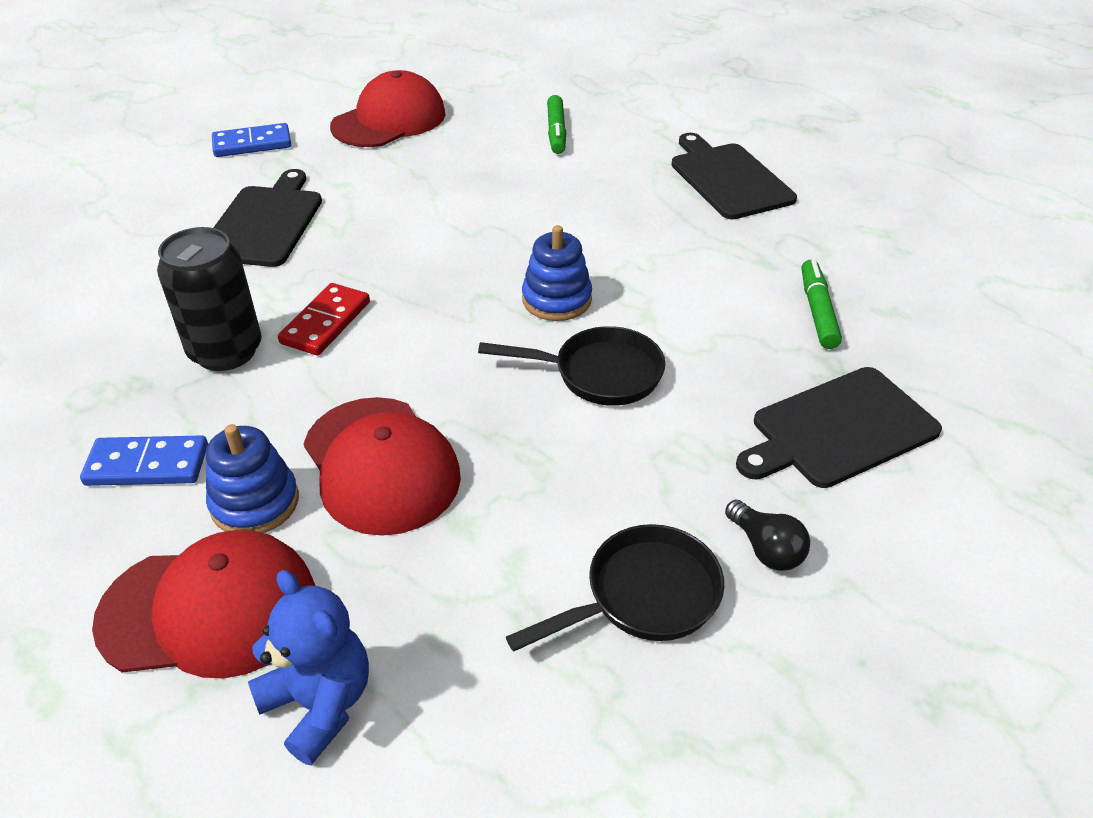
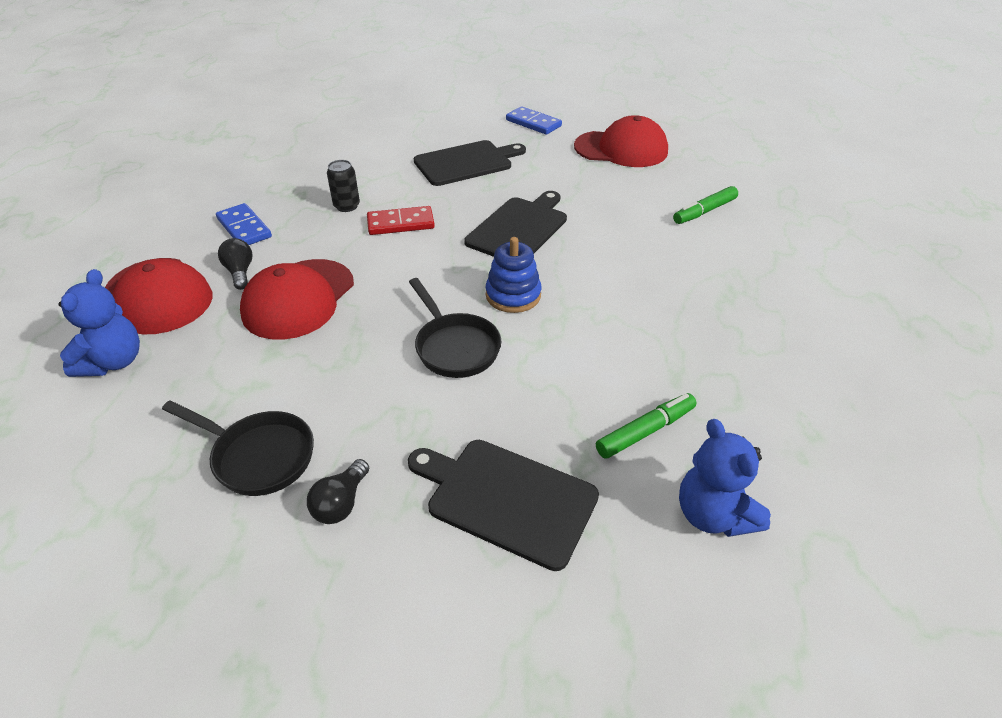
camera: 55 degrees right, 0 degrees up
black can [157,227,262,371] -> black can [327,160,360,212], size x0.56
blue stacking toy [206,424,299,533] -> black light bulb [218,238,253,290]
black cutting board [671,133,797,219] -> black cutting board moved to [464,191,567,257]
none -> blue teddy bear [679,419,771,537]

